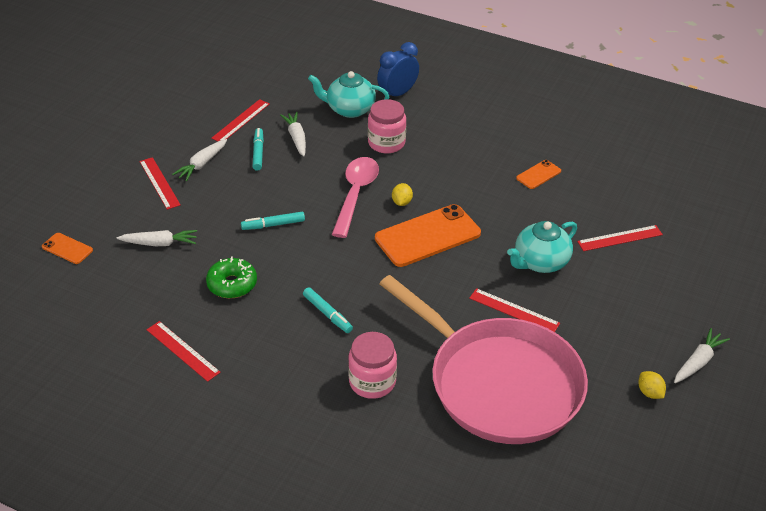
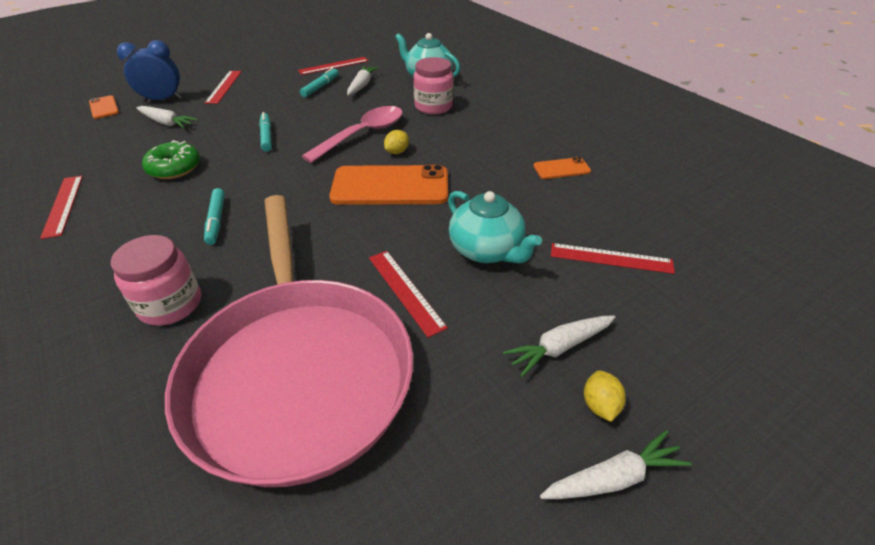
camera: 30 degrees right, 0 degrees up
white carrot [172,139,227,181] -> white carrot moved to [503,315,616,377]
turquoise marker [241,212,305,230] -> turquoise marker turned 60 degrees clockwise [259,112,272,152]
blue clock [377,42,419,99] -> blue clock moved to [117,40,182,102]
turquoise teapot [507,221,577,273] -> turquoise teapot turned 120 degrees counterclockwise [448,191,542,263]
yellow lemon [639,371,666,399] -> yellow lemon moved to [584,371,626,422]

